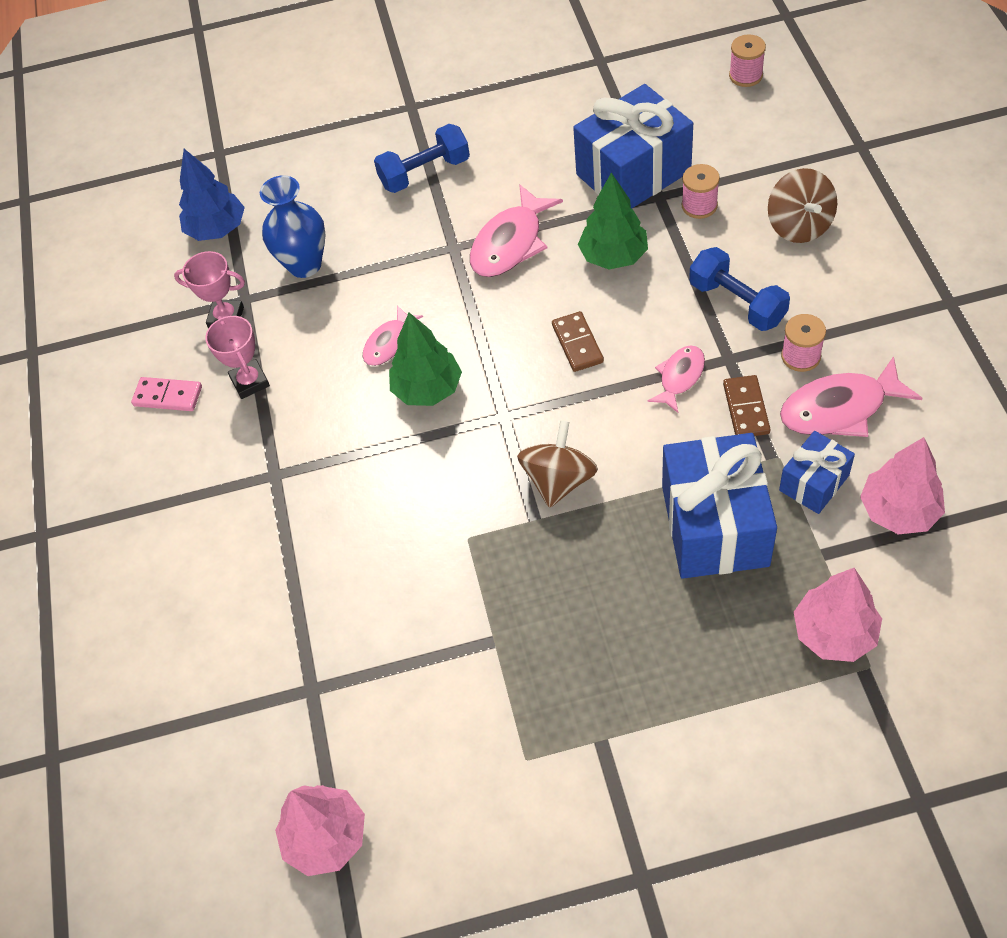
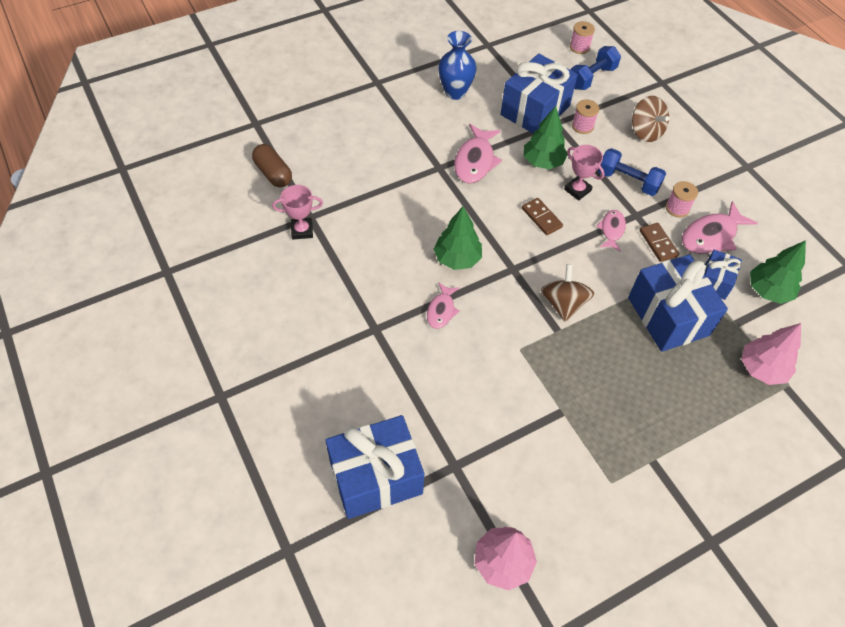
camera: 25 degrees left, 0 degrees up
pink domino [131,377,202,411] -> none
blue tree [179,149,245,241] -> brown capsule [252,144,292,187]
pink trophy [205,316,270,399] -> pink trophy moved to [564,145,605,201]
blue vase [260,175,326,278] -> blue vase moved to [438,31,477,100]
pink fish [363,305,423,366] -> pink fish moved to [427,282,460,329]
blue dumbbell [374,124,470,193] -> blue dumbbell moved to [571,46,621,90]
pink tree [860,437,945,535] -> green tree [750,240,806,304]
none -> blue gift [325,415,424,519]

